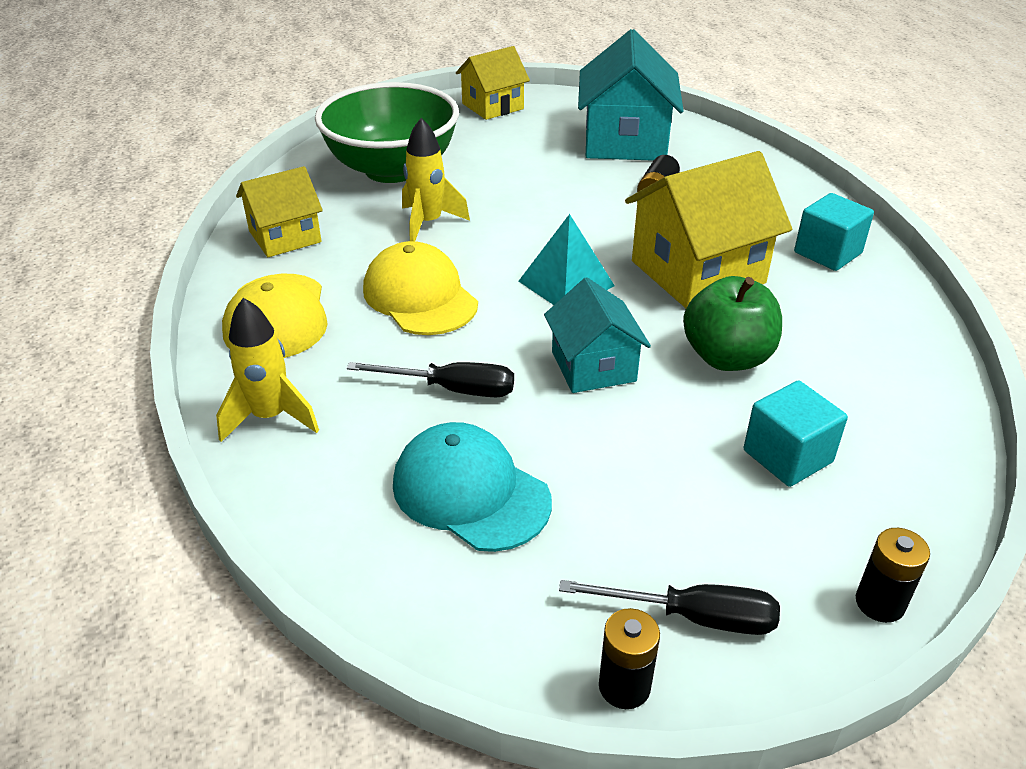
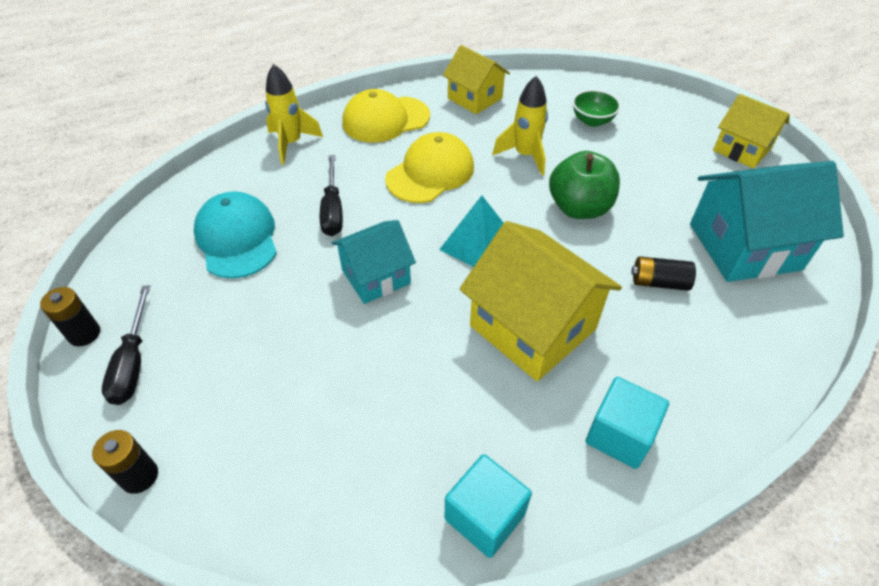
camera: 75 degrees right, 10 degrees up
green bowl [315,82,459,183] -> green bowl [572,90,621,127], size x0.42
turquoise cap [393,422,552,552] -> turquoise cap turned 45 degrees counterclockwise [194,192,277,278]
green apple [683,276,782,371] -> green apple moved to [549,151,620,219]
turquoise cube [743,381,848,487] -> turquoise cube moved to [445,454,532,558]

